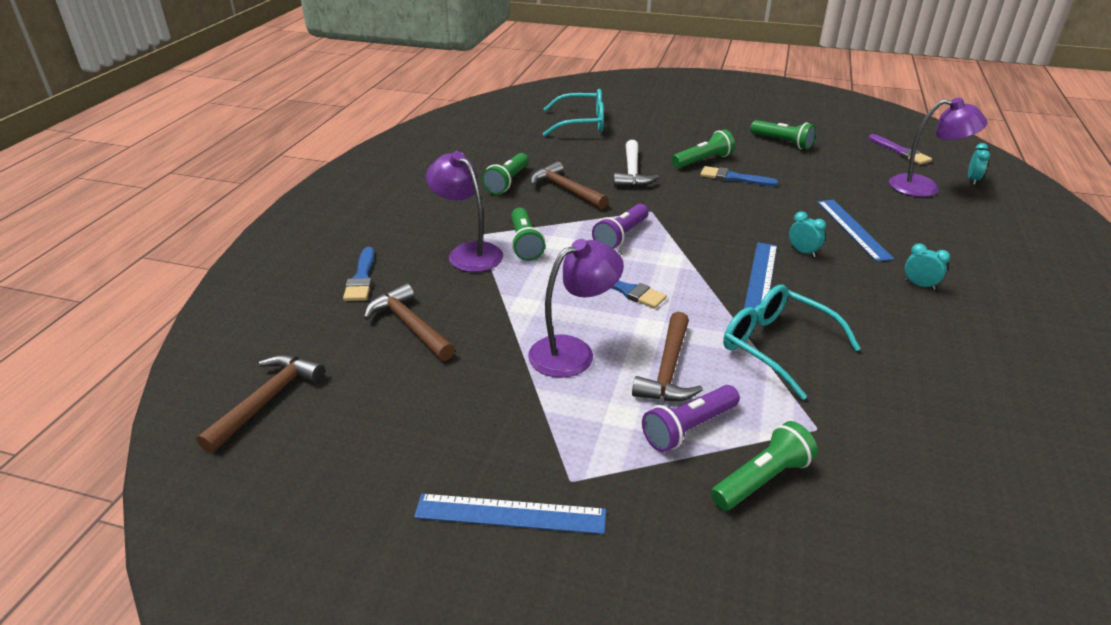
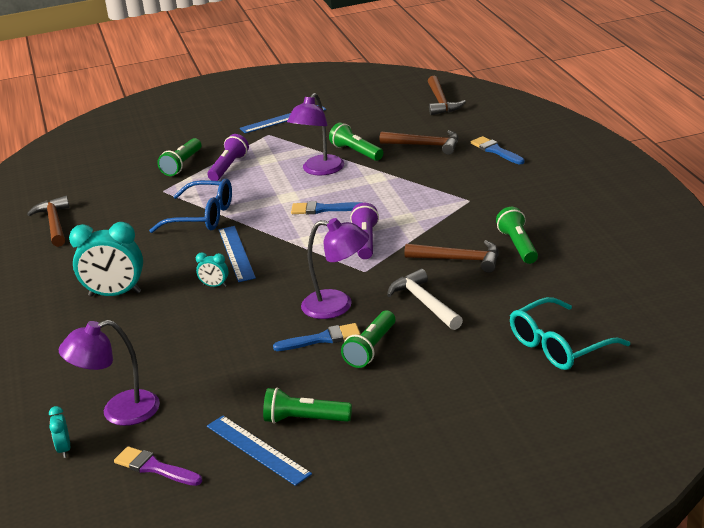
camera: 150 degrees right, 5 degrees down
purple lamp [426,151,503,272] -> purple lamp moved to [301,218,369,319]
green flashlight [511,208,545,261] -> green flashlight moved to [329,123,383,161]
brown hammer [632,312,703,401] -> brown hammer moved to [27,196,70,247]
turquoise glasses [723,285,861,400] -> blue glasses [149,179,232,233]
blue ruler [817,200,894,262] -> blue ruler moved to [207,416,312,486]
turquoise clock [905,243,950,290] -> turquoise clock [69,222,143,297], size x2.13

